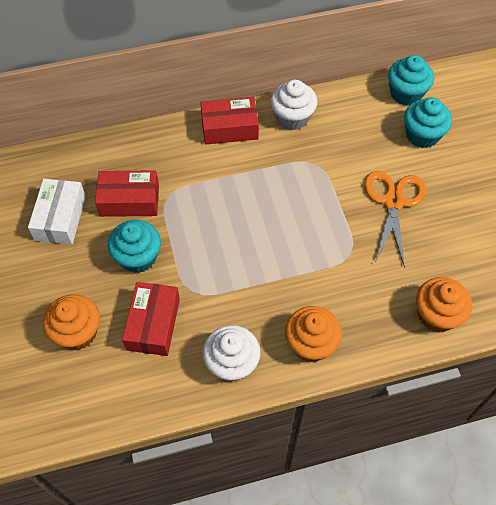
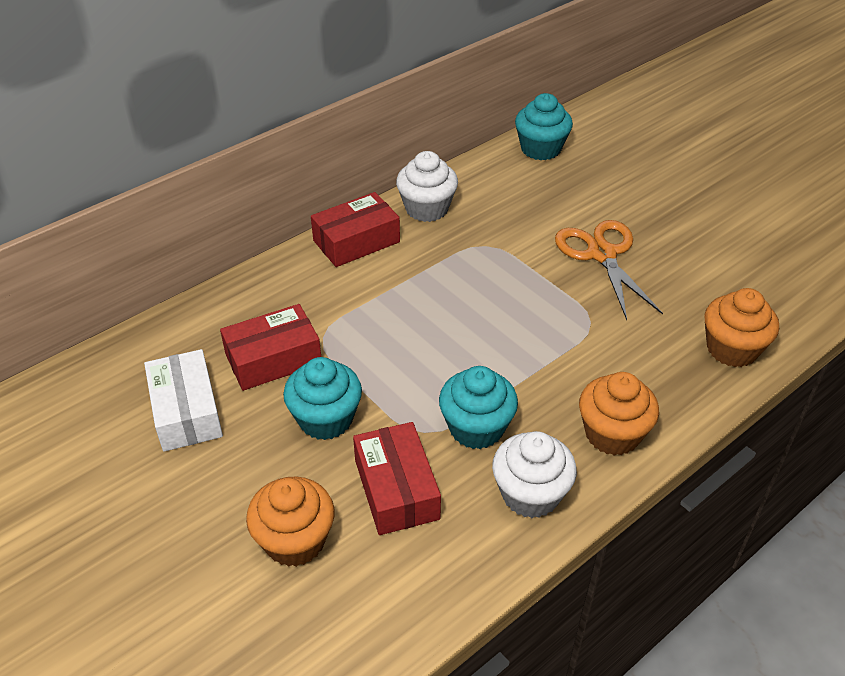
camera: 25 degrees left, 15 degrees down
turquoise cupcake [404,97,452,148] -> turquoise cupcake moved to [439,366,518,449]

